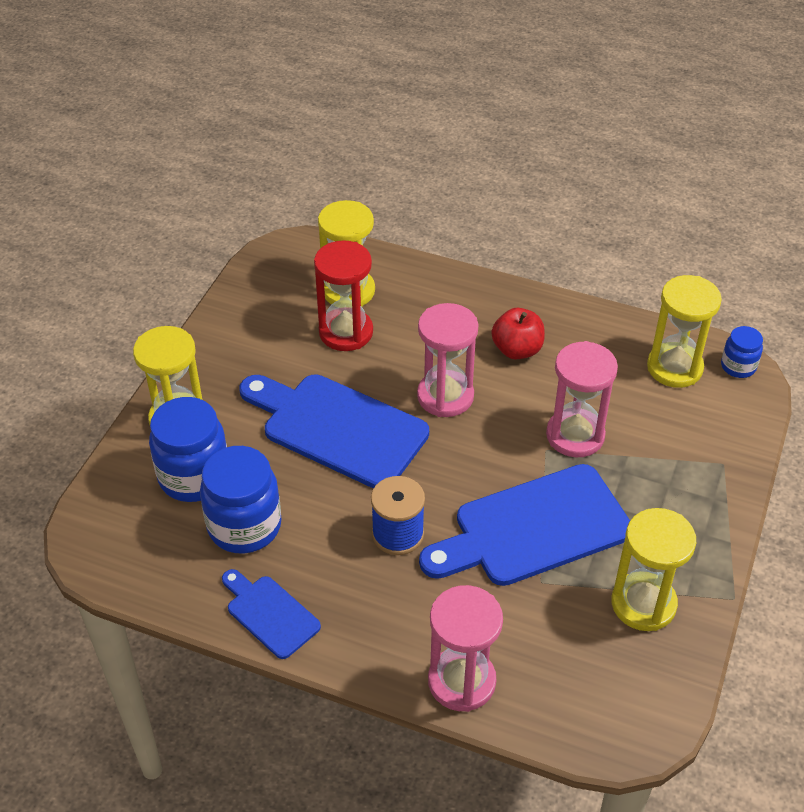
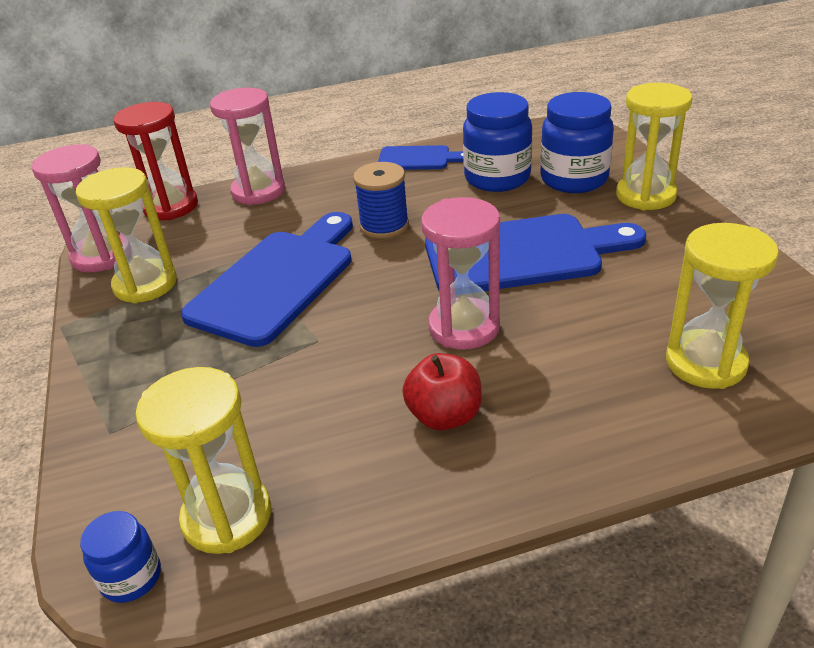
camera: 145 degrees right, 10 degrees down
red hourglass [314,240,373,351] -> red hourglass moved to [114,102,198,220]
pink hourglass [546,341,618,457] -> pink hourglass moved to [32,144,124,272]

